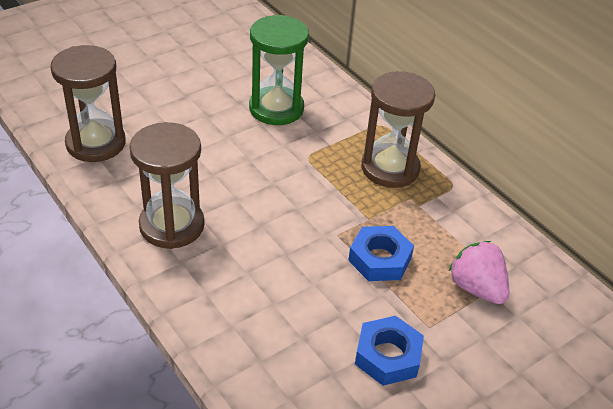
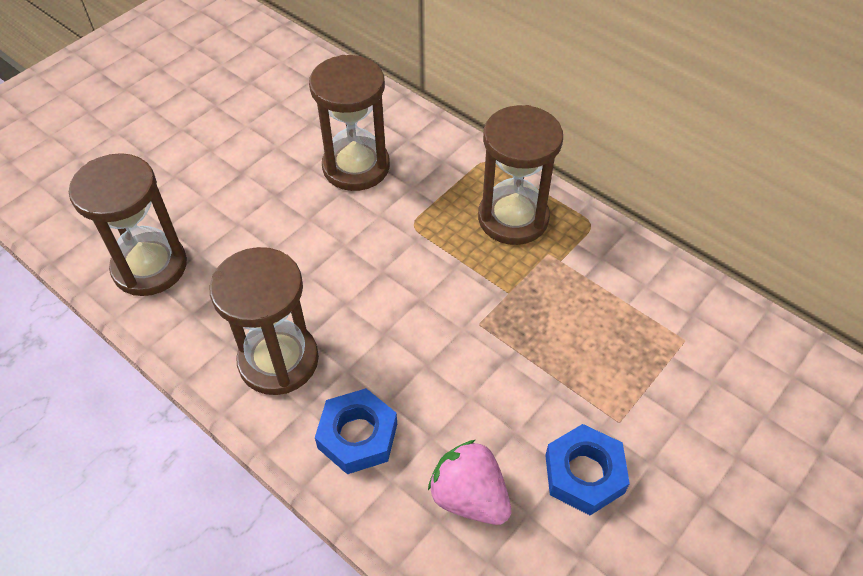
camera: 10 degrees left, 10 degrees up
green hourglass [249,15,309,125] -> brown hourglass [309,55,390,191]
blue nut [348,226,414,281] -> blue nut moved to [315,388,397,474]
pink strawberry [449,241,510,304] -> pink strawberry moved to [428,440,511,525]

